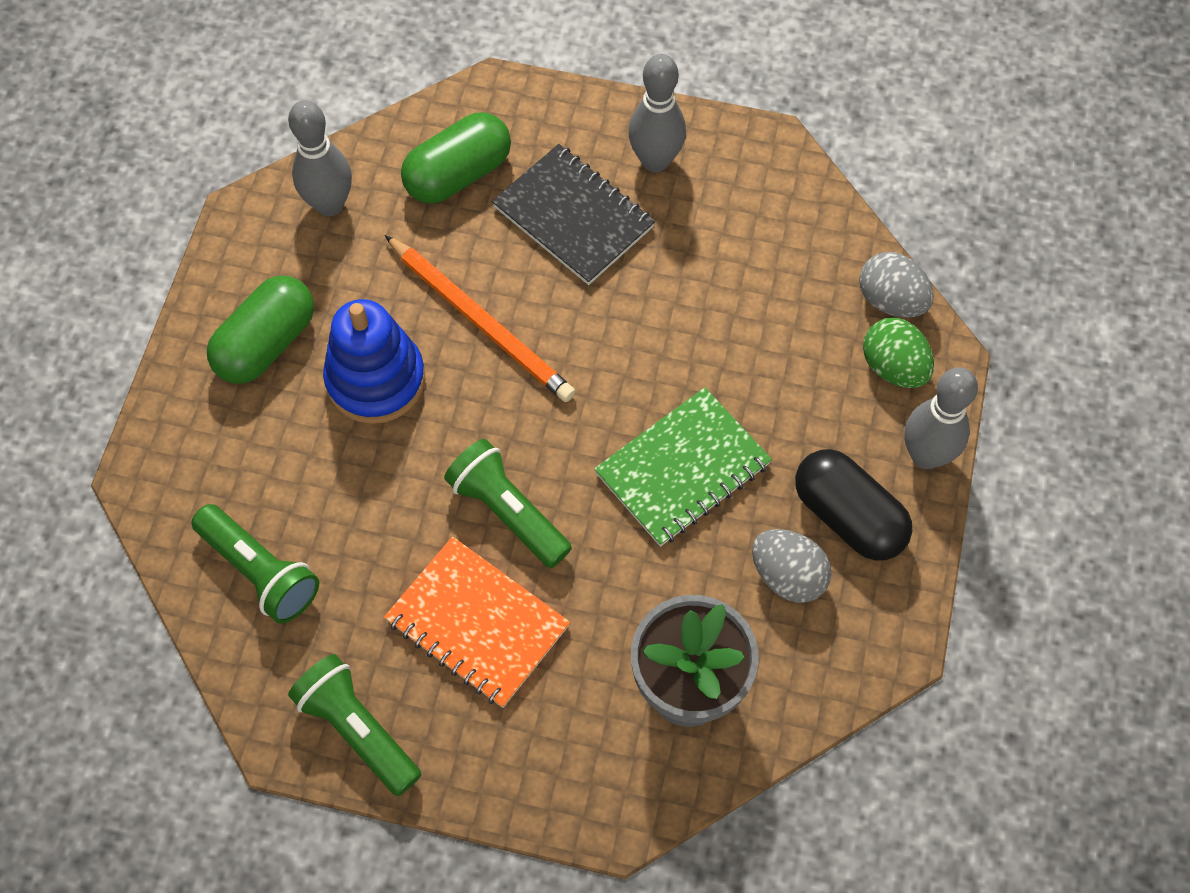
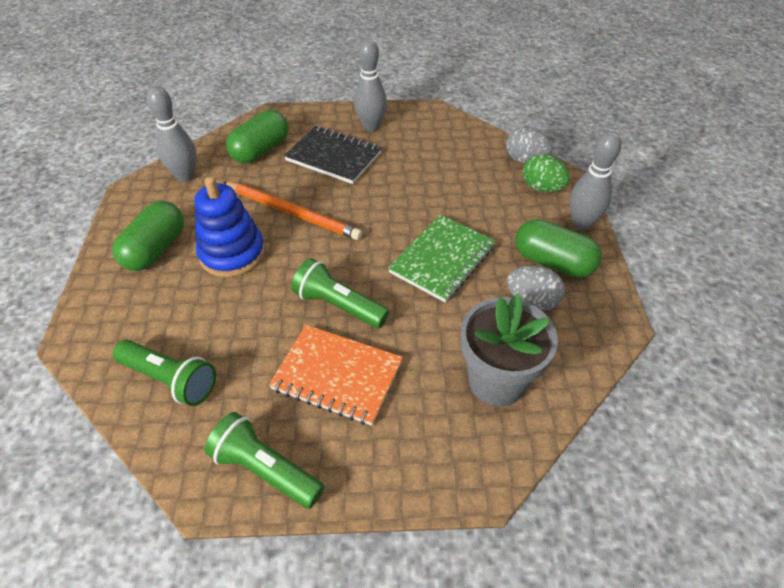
camera: 15 degrees left, 15 degrees down
black capsule [795,449,912,561] -> green capsule [515,219,602,278]

